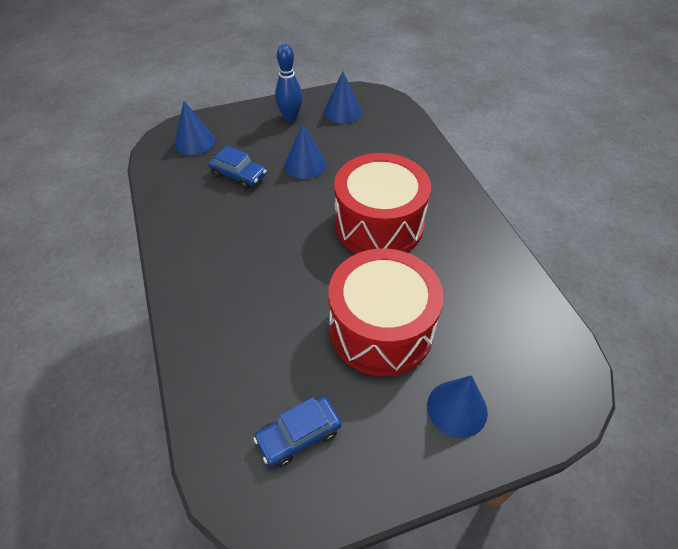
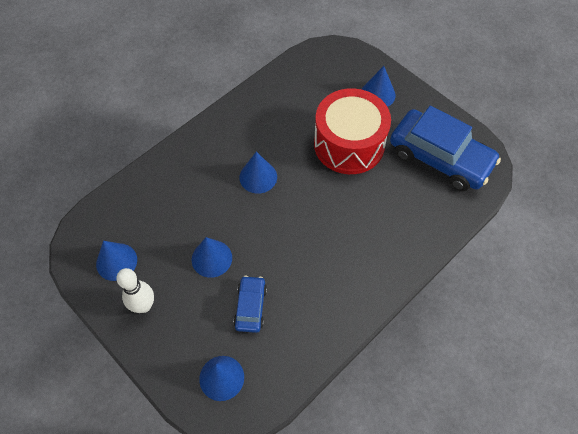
camera: 115 degrees left, 10 degrees up
blue car [253,397,342,467] -> blue car [390,106,501,191], size x2.05
blue bowling pin [275,44,303,121] -> white bowling pin [116,268,154,313]
red drum [334,153,431,254] -> blue cone [240,152,277,194]

